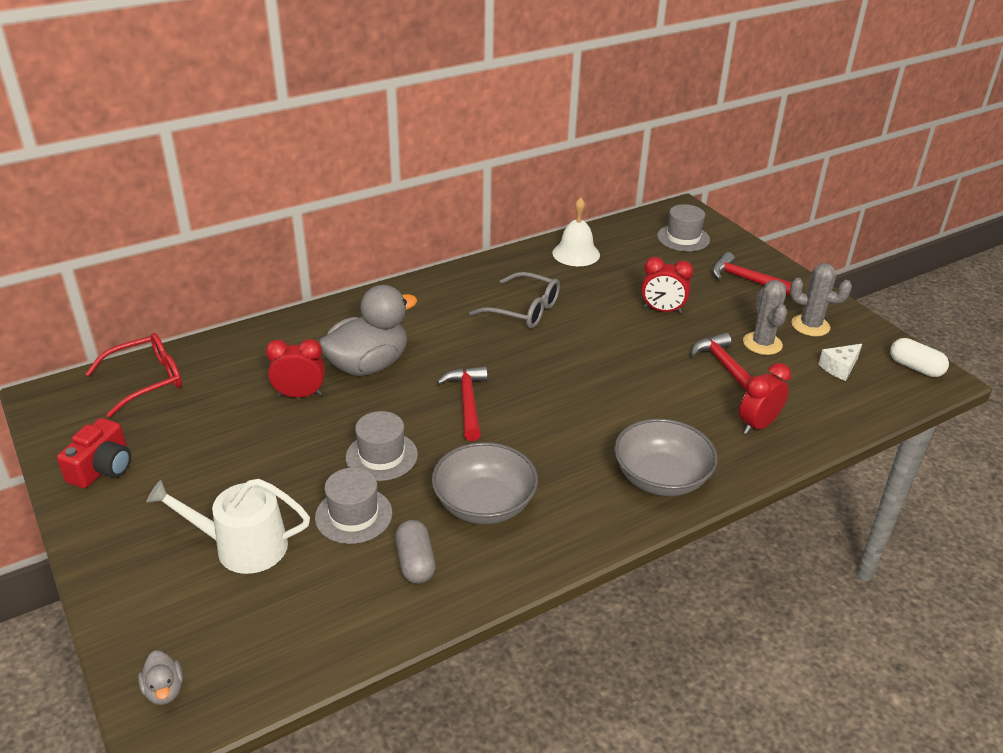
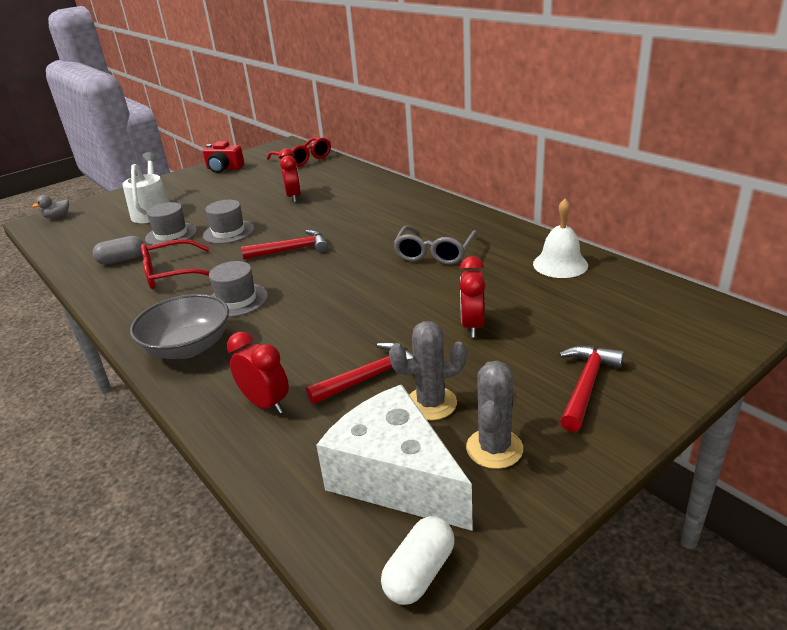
camera: 85 degrees right, 5 degrees down
grey duck [319,285,417,376] -> none
grey bowl [432,442,538,524] -> red glasses [141,239,210,289]
grey hat [657,204,710,251] -> grey hat moved to [209,261,268,317]
white cheese [818,344,862,381] -> white cheese [316,384,473,531], size x2.34

